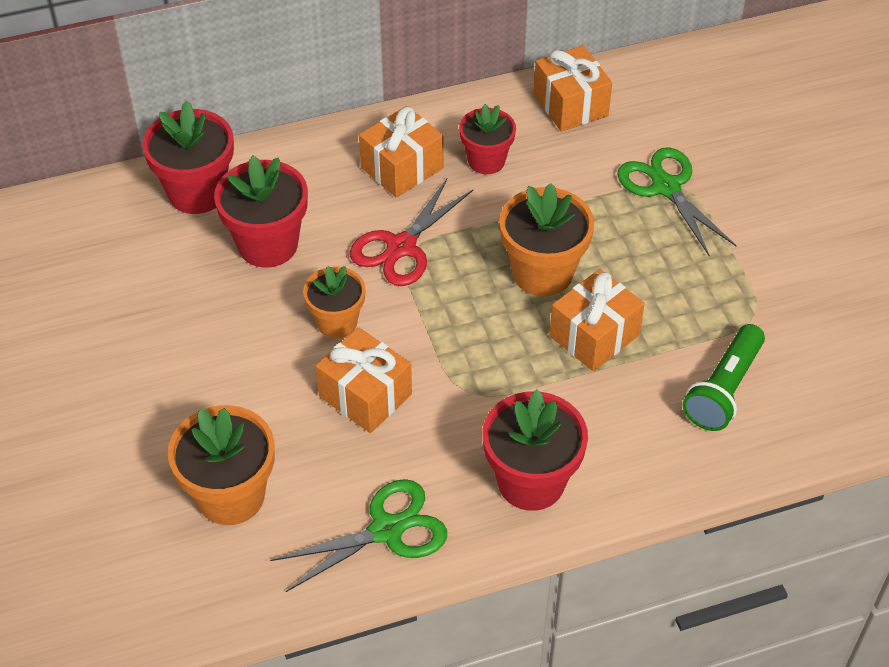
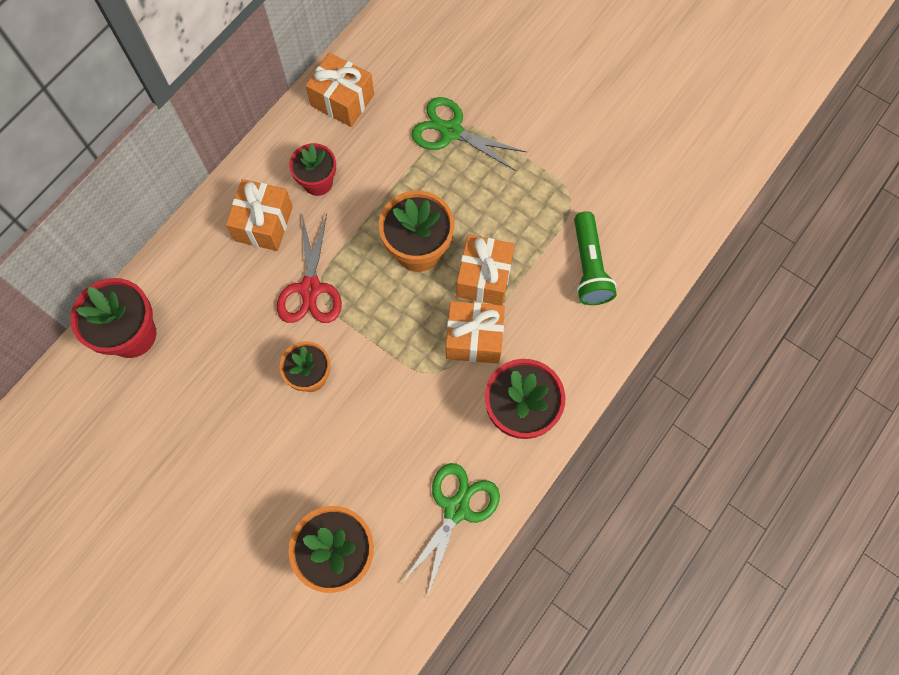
camera: 35 degrees left, 20 degrees up
red flower pot [214,156,308,268] -> none
orange gift [316,327,412,433] -> orange gift moved to [446,301,505,364]

